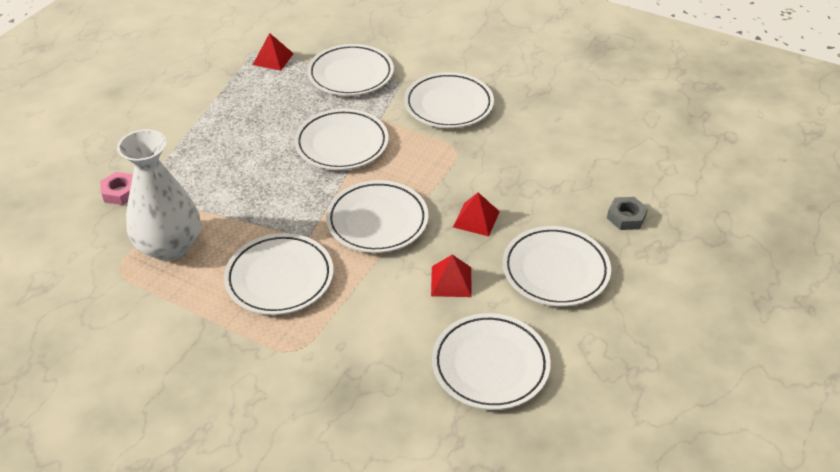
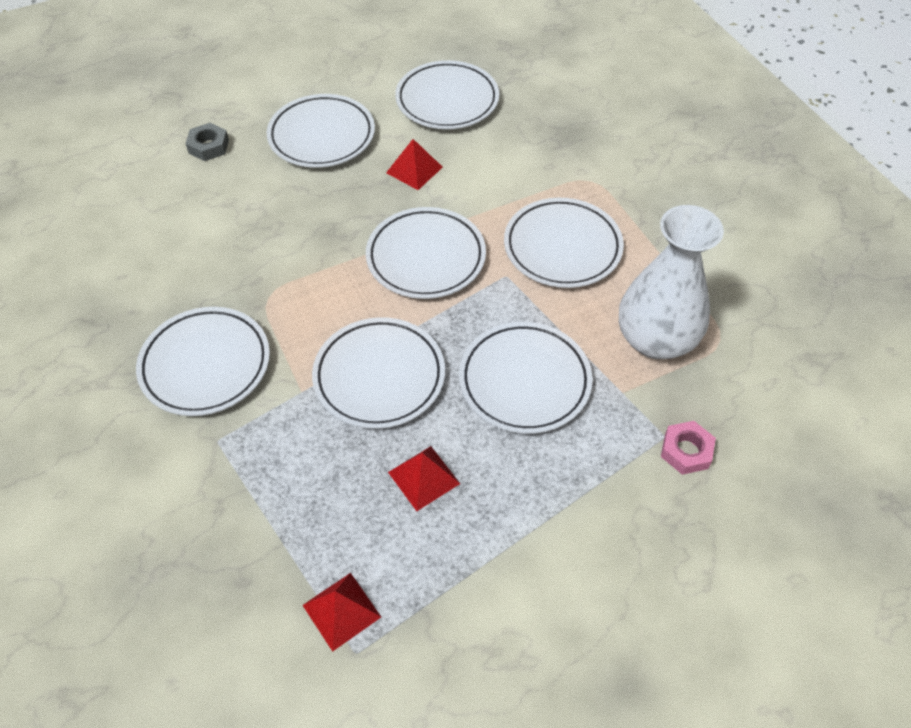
camera: 145 degrees left, 10 degrees up
white plate [307,44,394,96] -> white plate moved to [459,322,593,434]
red pyramid [453,192,500,236] -> red pyramid moved to [388,446,460,511]

